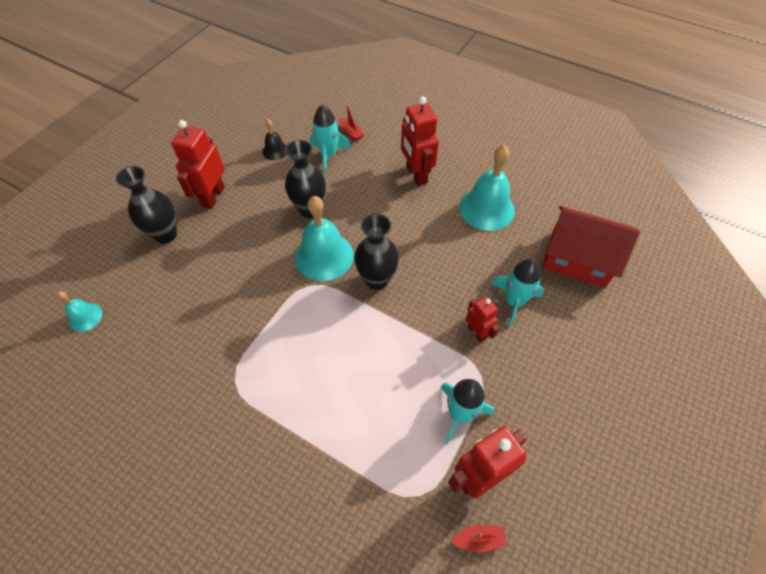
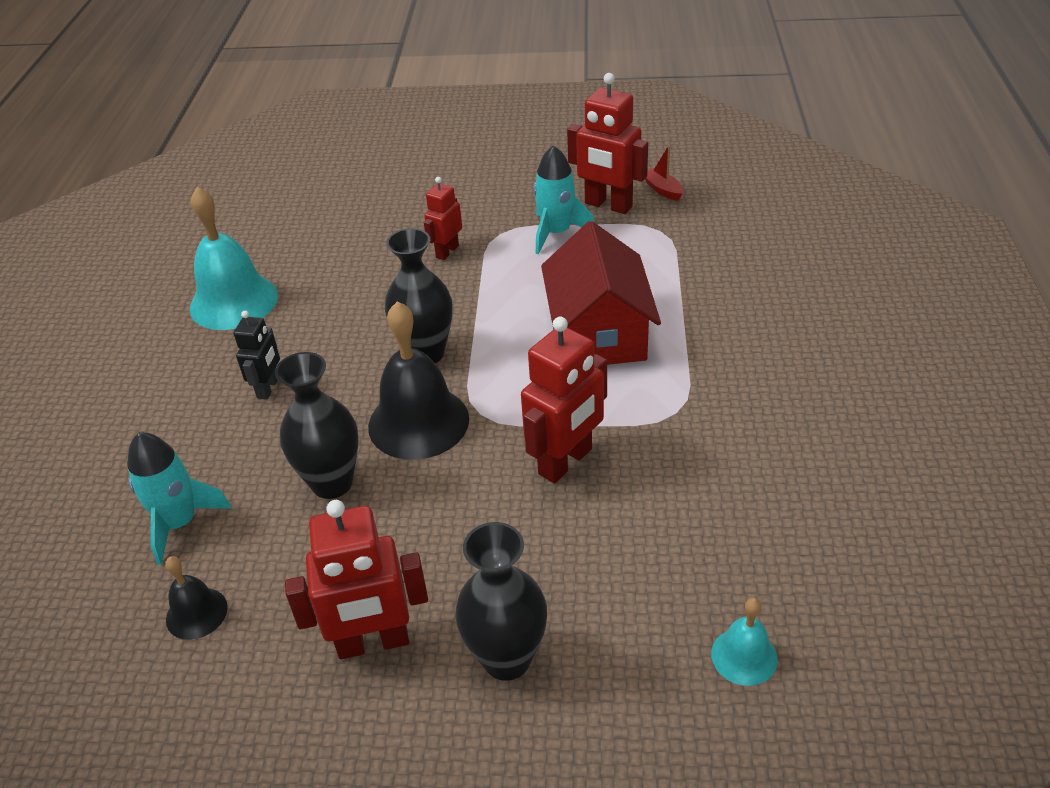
camera: 115 degrees left, 15 degrees down
turquoise bell [295,196,354,281] -> black bell [368,301,469,460]
red boat [339,104,364,141] -> none
red robot [401,97,439,186] -> red robot moved to [521,317,607,483]
turquoise rocket [491,259,544,327] -> none
red house [542,206,640,288] -> red house moved to [541,221,661,365]
none -> black robot [234,311,280,399]

